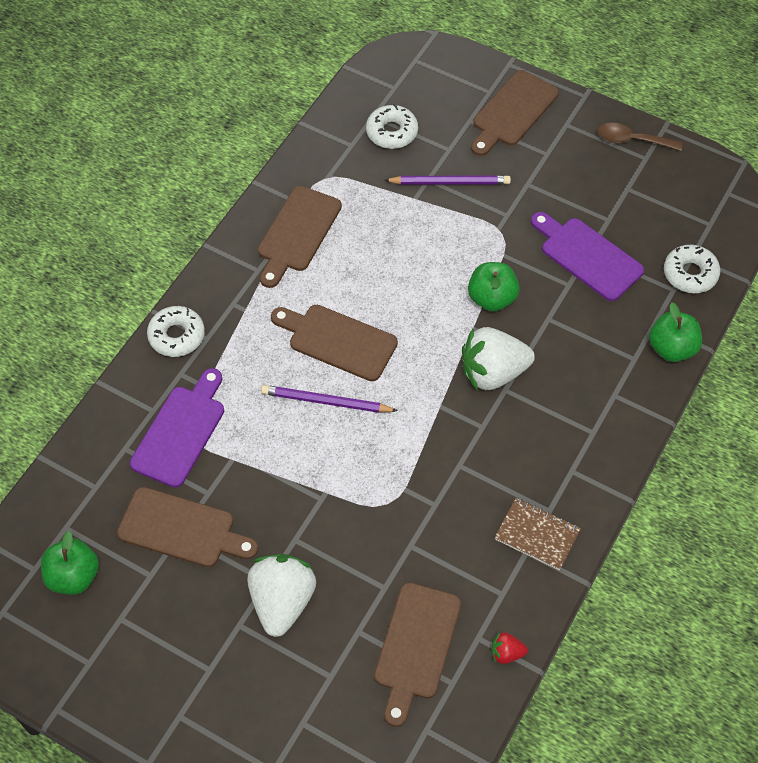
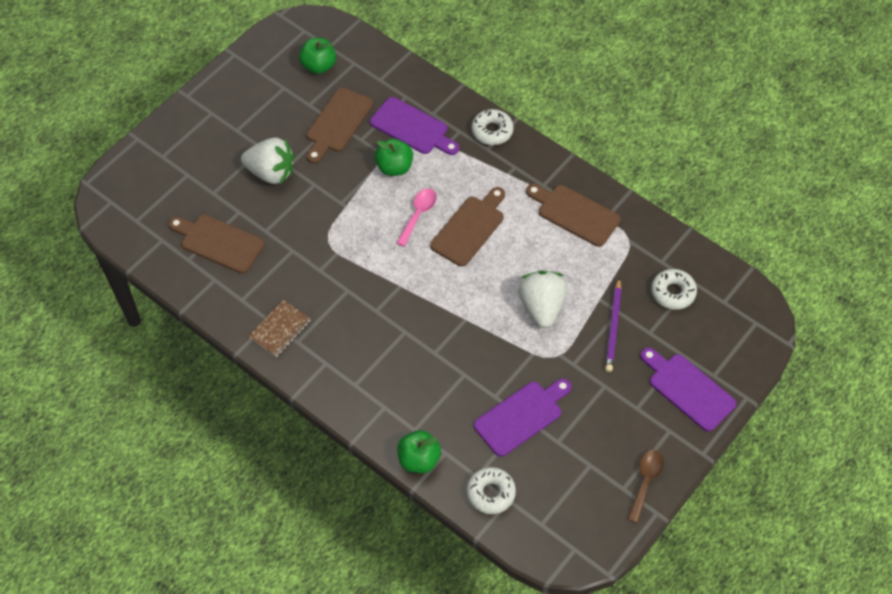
camera: 100 degrees right, 0 degrees up
purple pencil [261,385,398,413] -> pink spoon [397,188,437,247]
white strawberry [462,327,535,391] -> white strawberry moved to [518,271,567,328]
green apple [468,262,520,312] -> green apple moved to [375,139,413,176]
brown cutting board [471,70,559,156] -> purple cutting board [640,347,737,432]
red strawberry [491,632,528,664] -> none

